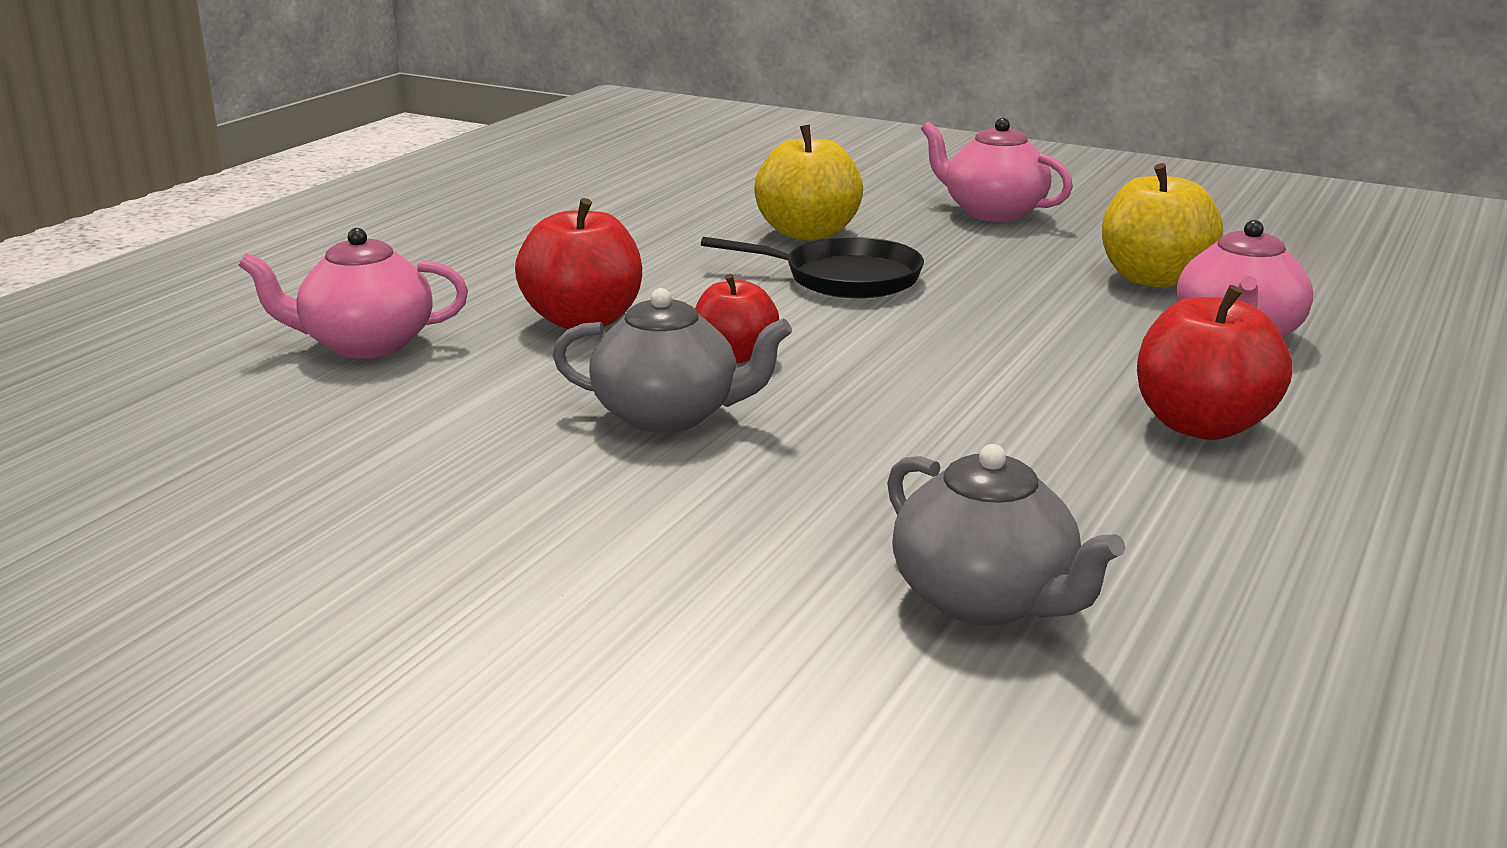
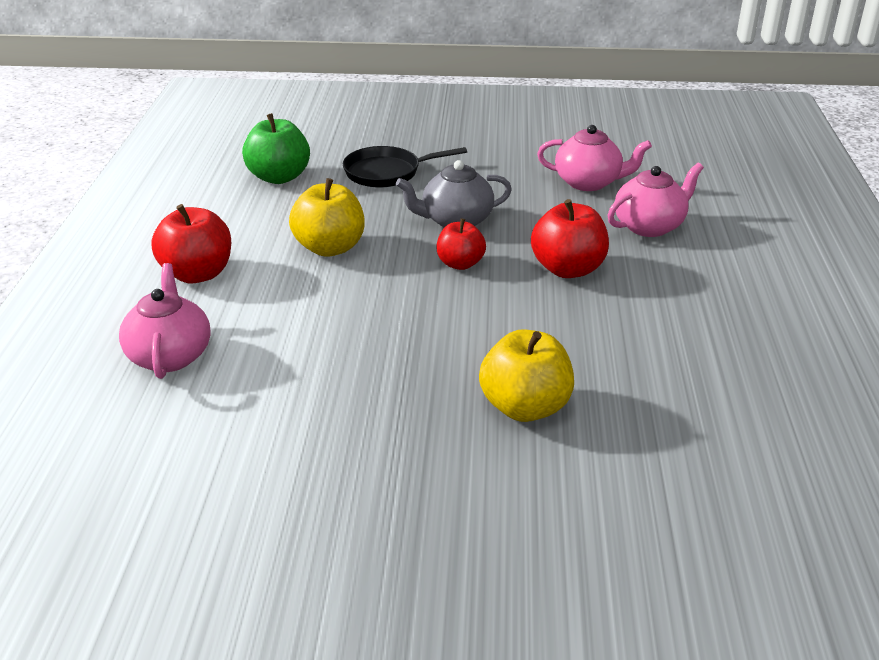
camera: 155 degrees right, 10 degrees up
black pan [701,237,924,299] -> black pan moved to [343,146,467,188]
grey teapot [887,444,1125,625] -> green apple [242,113,310,184]
pink teapot [921,118,1073,222] -> pink teapot moved to [537,125,652,191]
yellow apple [1102,163,1223,288] -> yellow apple moved to [289,178,365,257]

